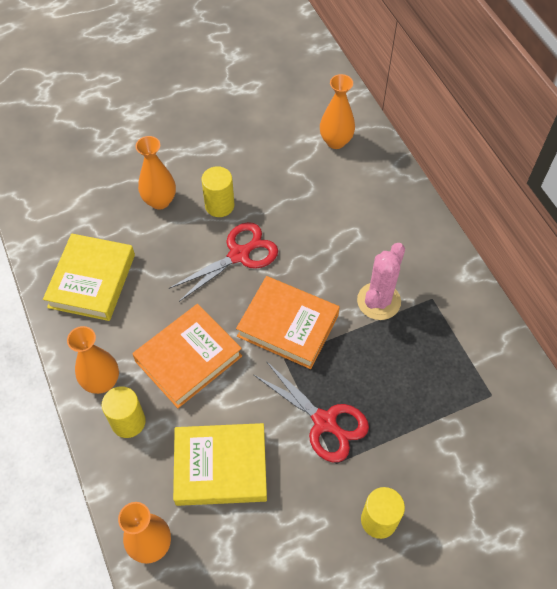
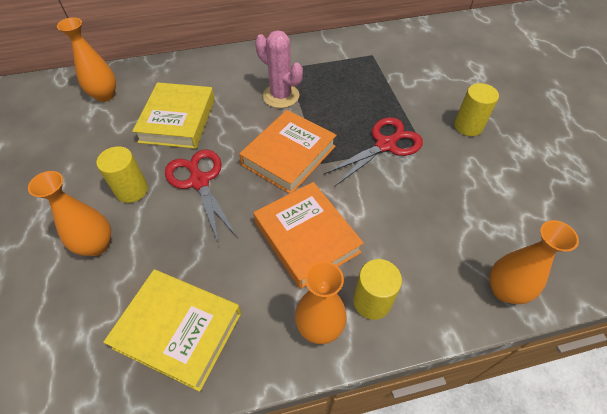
camera: 80 degrees left, 5 degrees down
yellow book [173,423,267,506] -> yellow book moved to [132,82,215,149]

